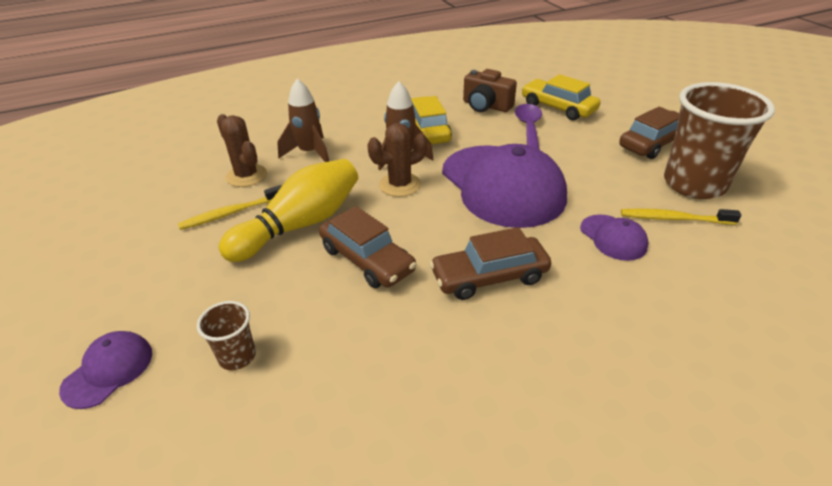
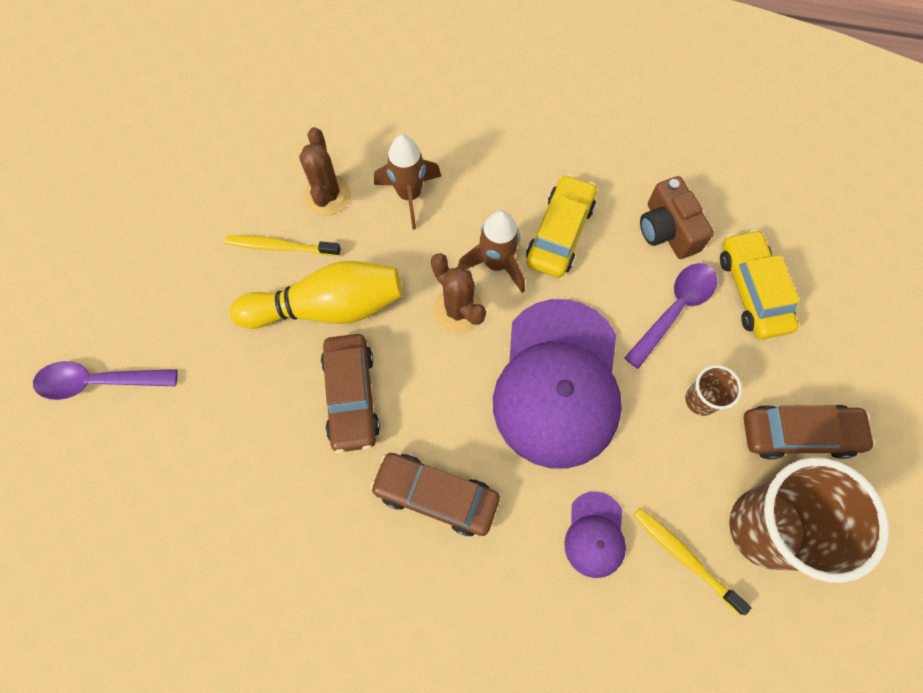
camera: 35 degrees right, 30 degrees up
purple cap [59,331,152,409] -> purple spoon [33,361,178,400]
brown cup [197,301,256,370] -> brown cup moved to [685,365,742,416]
brown cactus [367,123,427,197] -> brown cactus turned 45 degrees clockwise [431,253,486,333]

